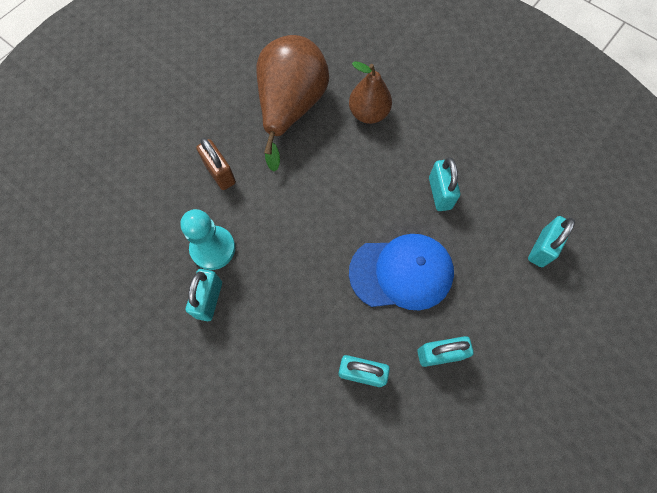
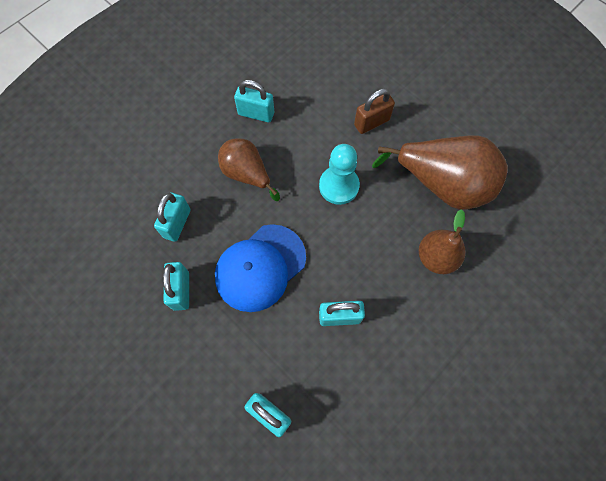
camera: 95 degrees right, 0 degrees up
turquoise pawn [180,209,235,270] -> turquoise pawn moved to [319,144,360,205]
blue cap [349,234,454,310] -> blue cap turned 45 degrees clockwise [215,224,306,312]
none -> brown pear [218,138,280,201]

